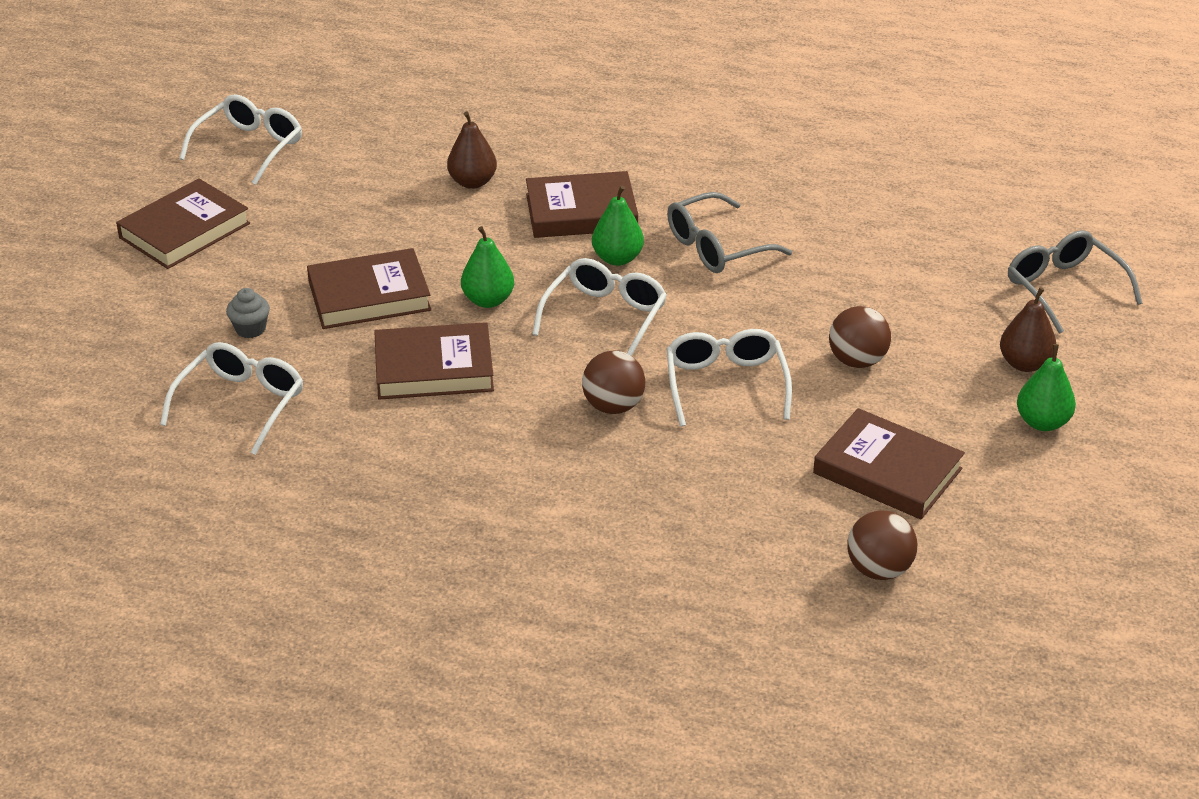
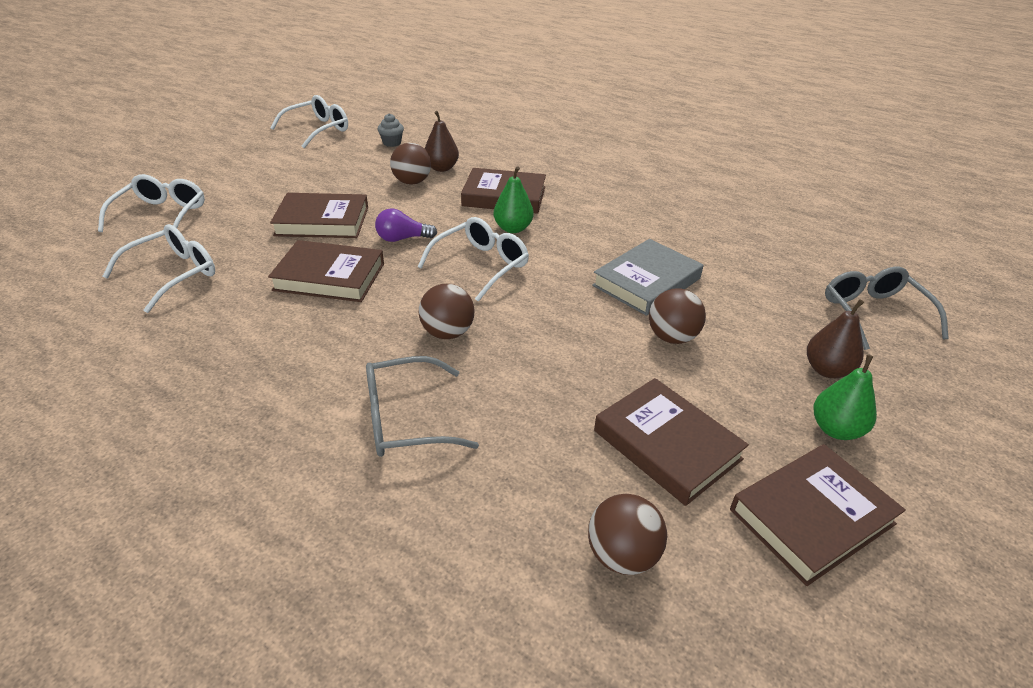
camera: 15 degrees right, 0 degrees up
brown book [116,178,250,269] -> brown book moved to [730,444,906,586]
grey cupcake [226,288,270,338] -> grey cupcake moved to [378,113,404,147]
green pear [461,226,514,308] -> purple light bulb [375,208,437,242]
grey glasses [667,192,792,273] -> grey glasses moved to [366,356,479,457]
white glasses [667,329,792,426] -> white glasses moved to [98,174,205,232]
none -> brown ball [390,143,431,185]
none -> grey book [592,239,703,316]

